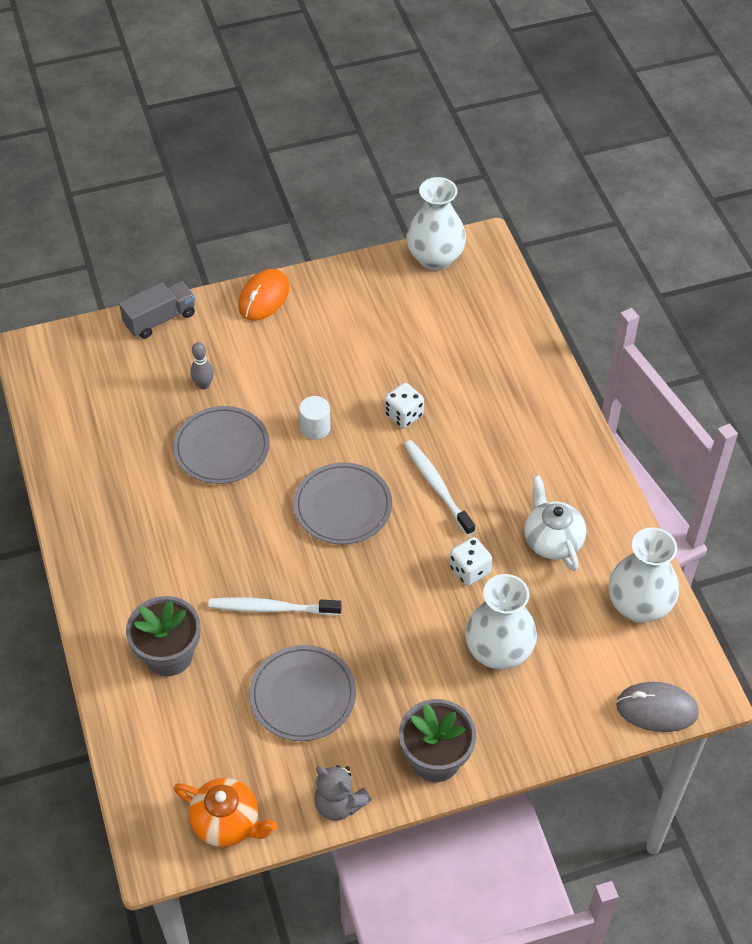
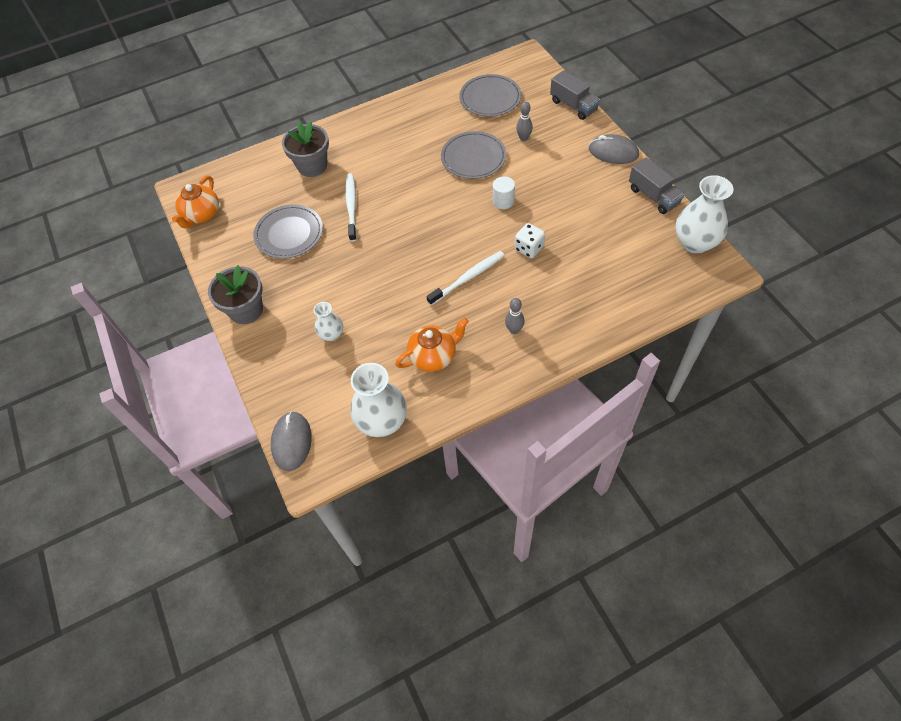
camera: 85 degrees right, 5 degrees up
orange mouse [238,269,289,321] -> grey mouse [589,134,639,164]
grey plate [294,462,392,544] -> grey plate moved to [459,74,521,117]
grey teddy bear [314,765,372,821] -> none
white dice [449,537,492,586] -> none
white vase [465,574,537,670] -> white vase [314,302,343,341], size x0.55
white teapot [524,475,586,571] -> orange teapot [395,318,469,372]
none -> grey bowling pin [505,298,525,334]
none -> grey truck [629,158,685,214]

